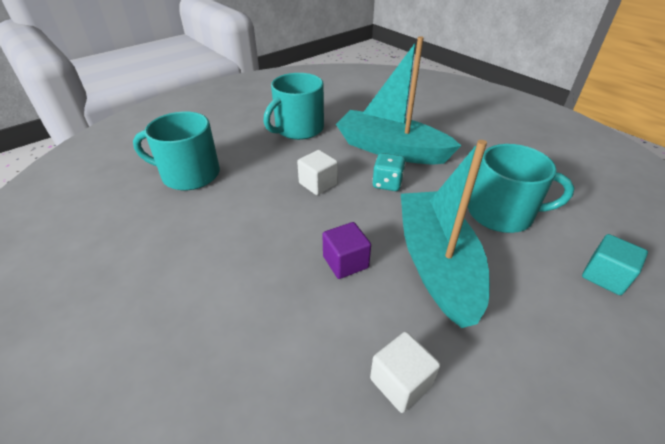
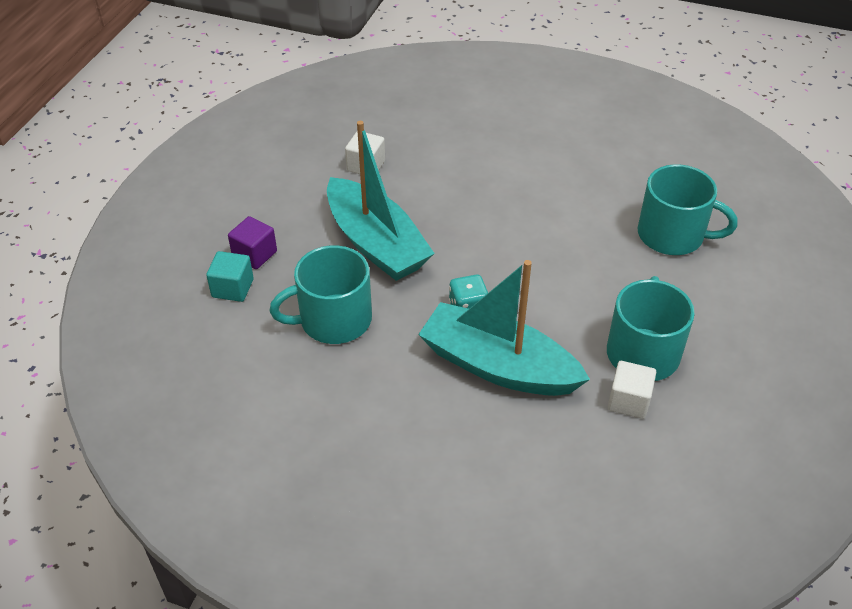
camera: 150 degrees right, 5 degrees up
turquoise mug [133,112,220,190] -> turquoise mug turned 45 degrees clockwise [637,164,738,255]
white cube [297,150,338,195] -> white cube moved to [608,361,656,419]
purple cube [322,222,371,279] -> purple cube moved to [228,216,277,269]
turquoise boat [336,36,461,164] -> turquoise boat turned 150 degrees counterclockwise [418,260,590,396]

